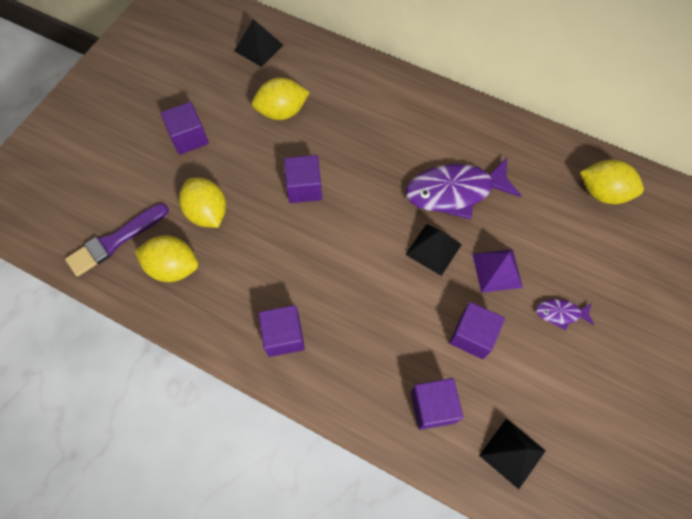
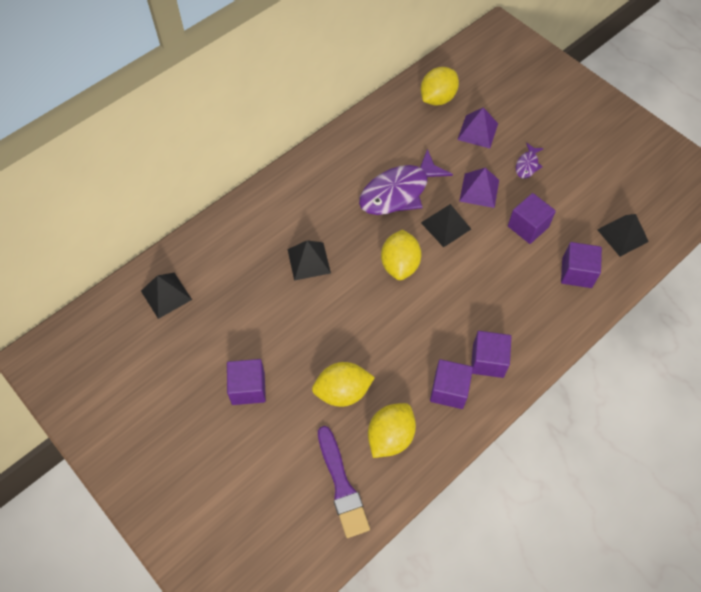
camera: 70 degrees left, 5 degrees down
yellow lemon [252,78,310,120] -> yellow lemon moved to [381,229,422,280]
purple cube [284,155,322,203] -> purple cube moved to [430,359,473,409]
purple fish [406,158,522,220] -> purple fish turned 45 degrees clockwise [359,149,453,215]
none -> black pyramid [287,240,331,281]
none -> purple pyramid [457,107,498,148]

